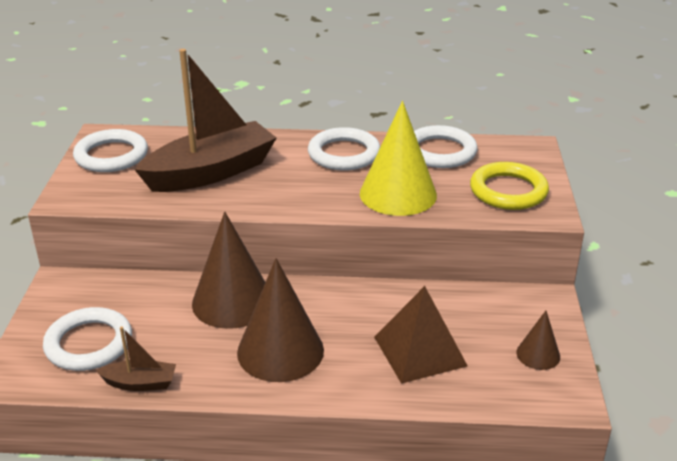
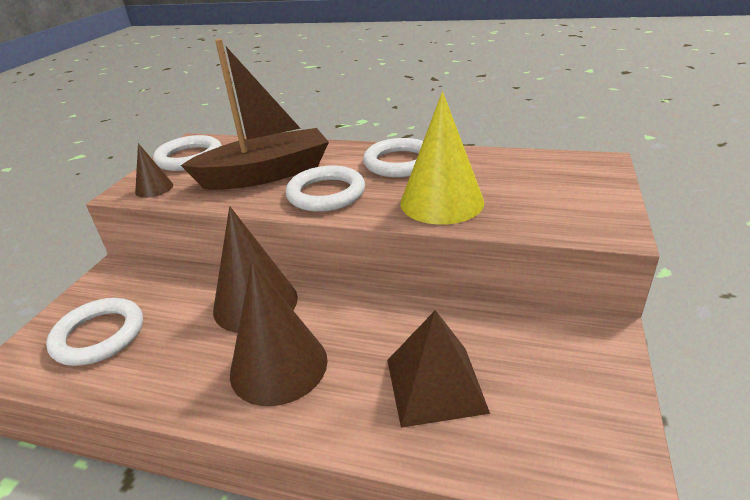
camera: 15 degrees right, 0 degrees up
brown boat [97,327,176,391] -> none
white ring [414,125,478,168] -> white ring moved to [285,166,365,212]
yellow ring [470,162,549,210] -> none
brown cone [517,311,560,370] -> brown cone moved to [135,143,173,198]

